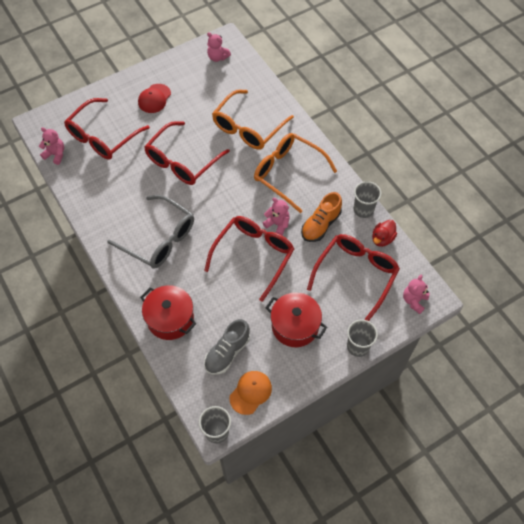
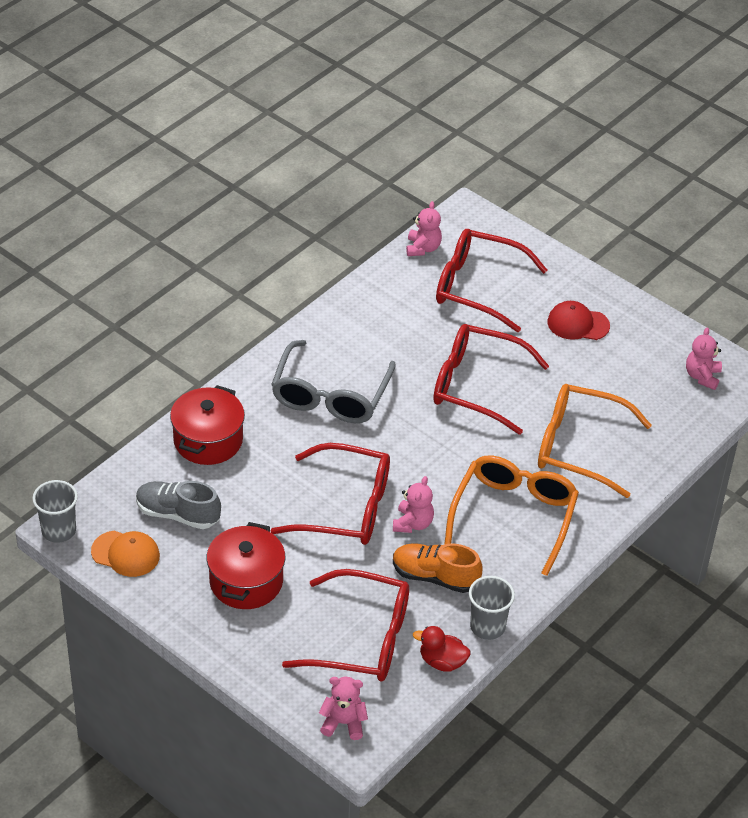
camera: 70 degrees right, 15 degrees down
grey cup [347,320,378,357] -> none

